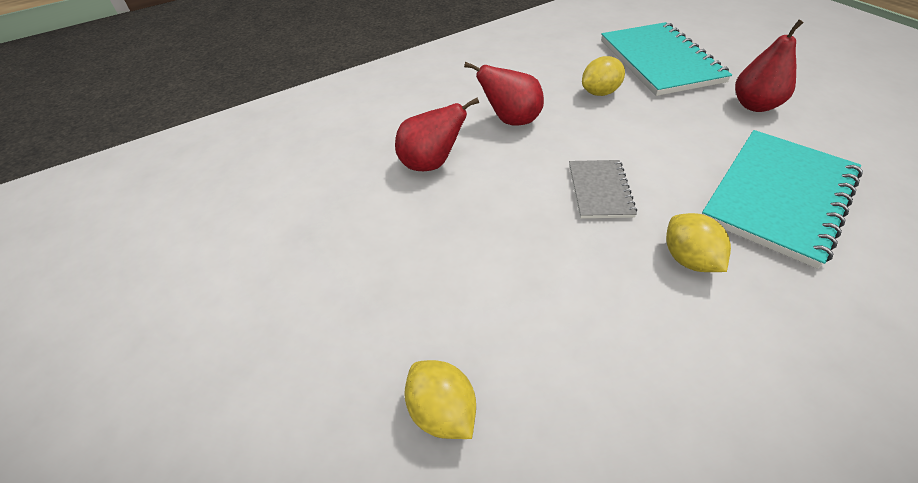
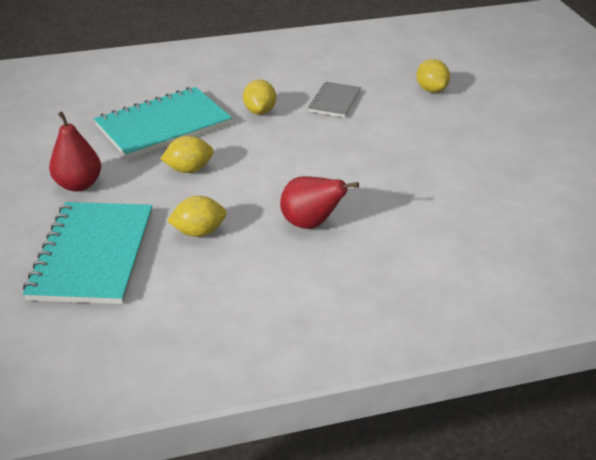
camera: 165 degrees left, 10 degrees down
red pear [395,98,479,171] -> none
grey notebook [569,160,637,218] -> grey notebook moved to [309,82,361,118]
none -> yellow lemon [160,136,214,173]

